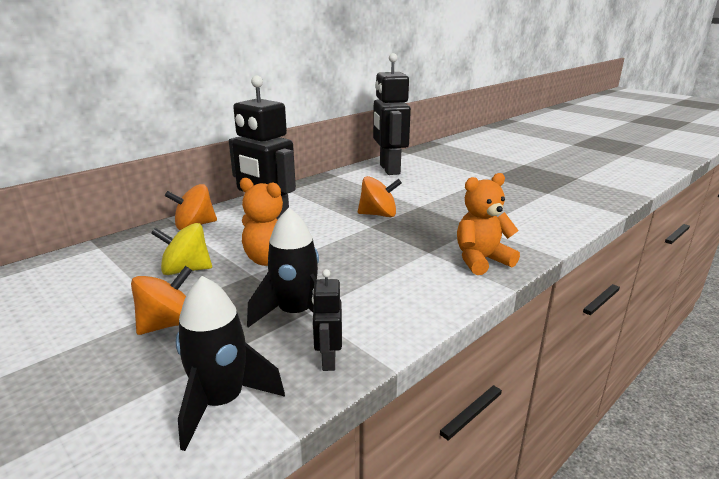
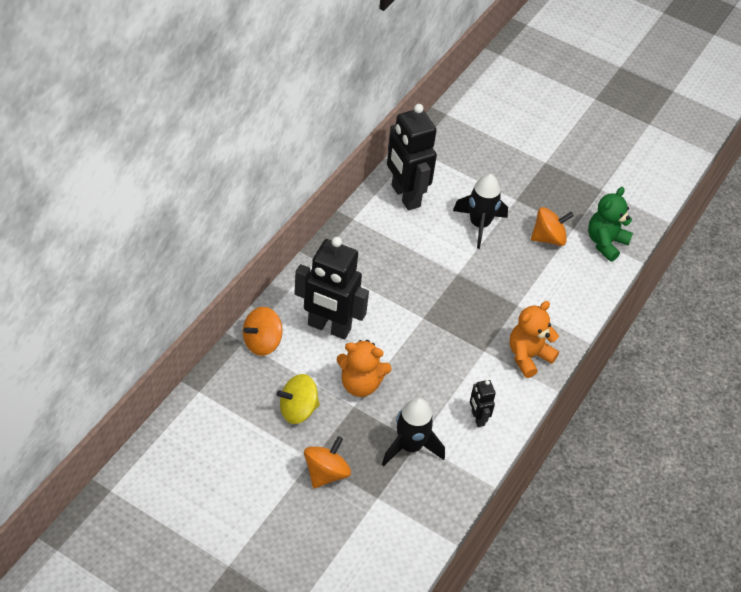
camera: 20 degrees left, 25 degrees up
black rocket [176,276,285,451] -> black rocket moved to [453,174,508,249]
black robot [312,269,342,371] -> black robot moved to [470,380,496,427]
orange spinning top [358,176,402,217] -> orange spinning top moved to [531,207,574,246]
none -> green teddy bear [588,187,633,262]

